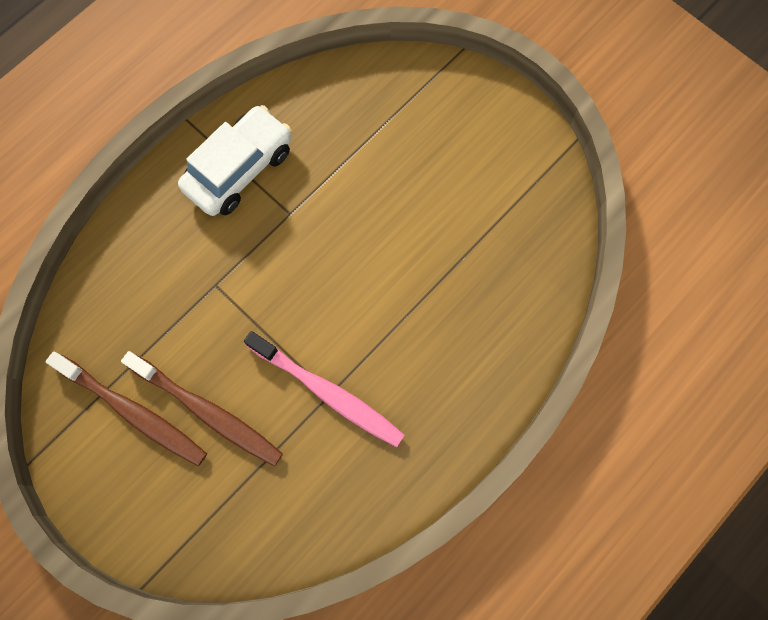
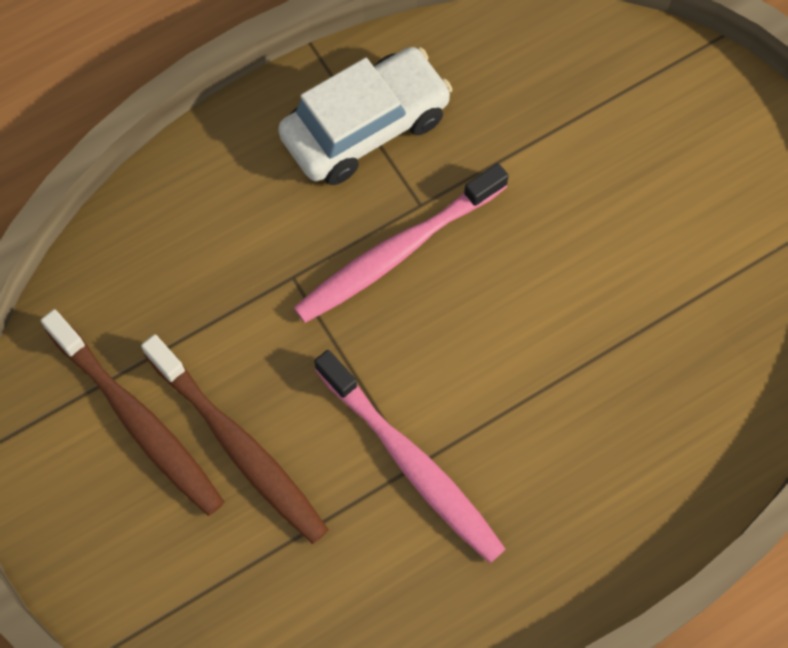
camera: 15 degrees right, 5 degrees down
none -> pink toothbrush [293,163,509,323]

